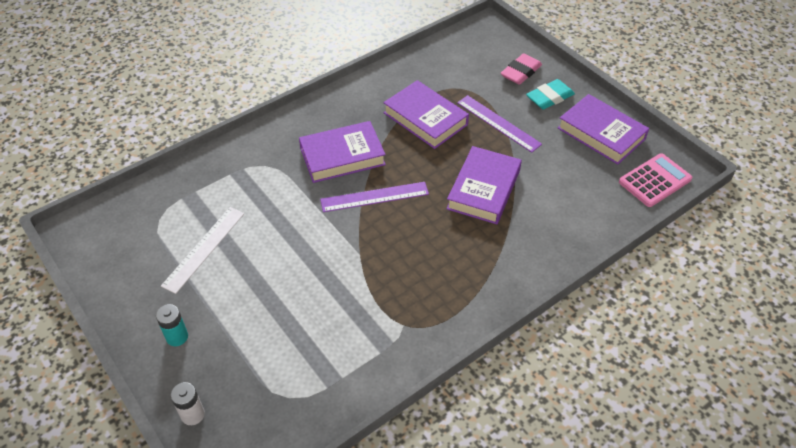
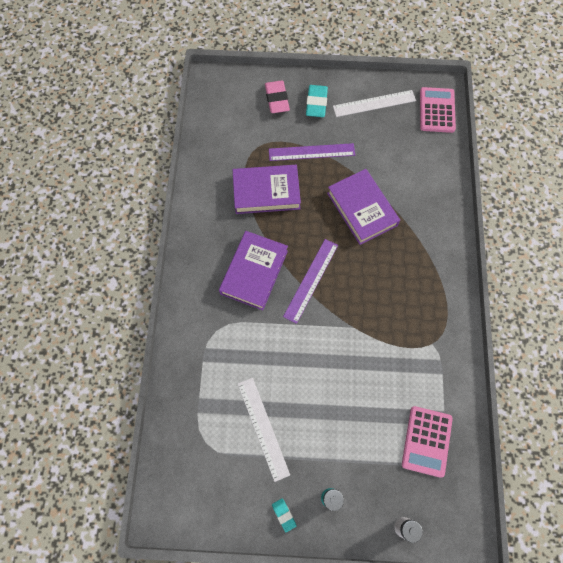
camera: 50 degrees left, 20 degrees up
purple book [558,94,649,165] -> white ruler [333,90,416,117]
none -> turquoise eraser [272,498,297,533]
none -> pink calculator [402,406,453,478]

